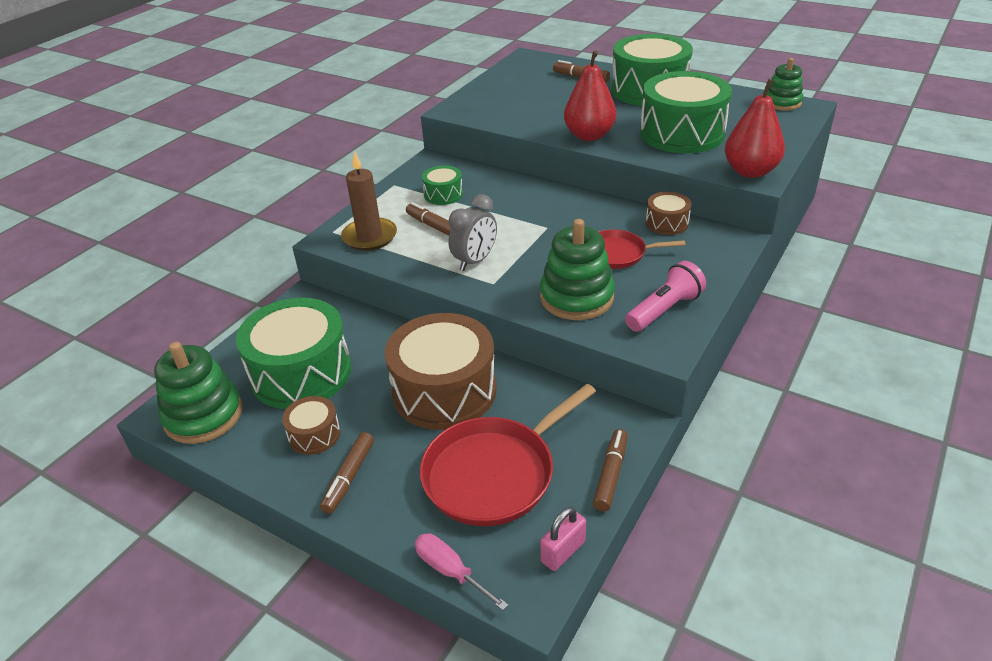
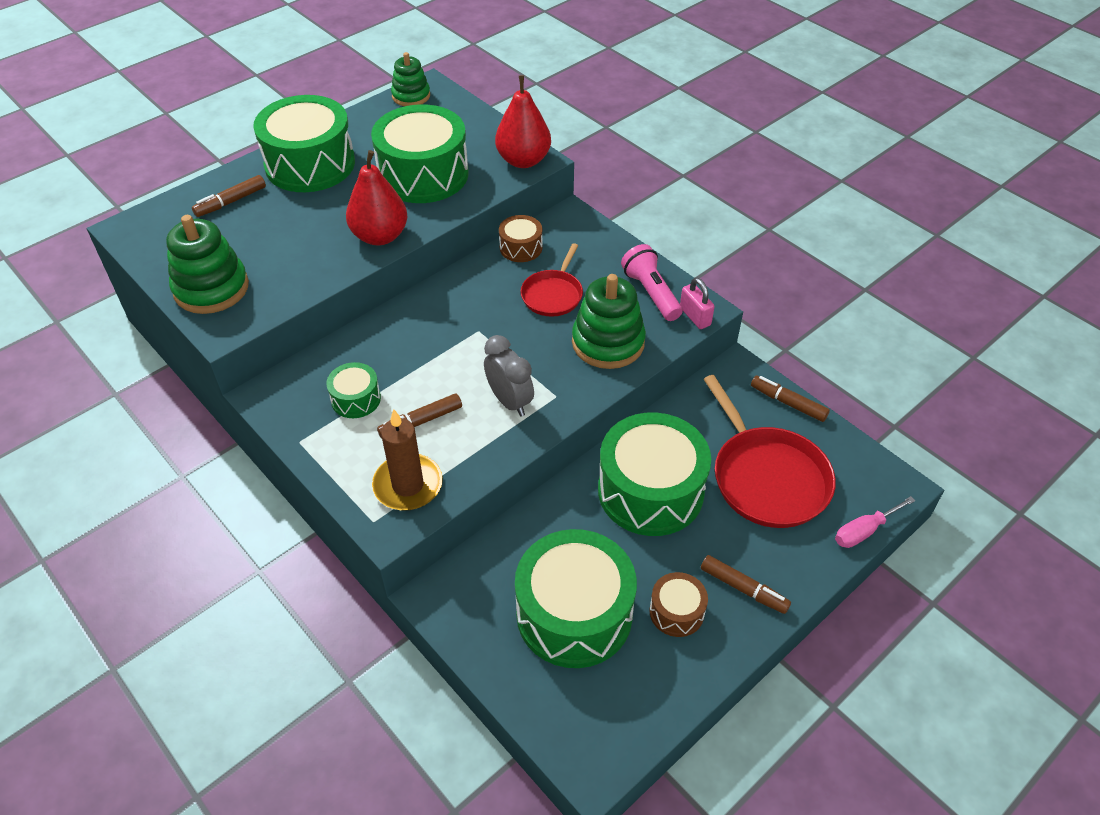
camera: 75 degrees left, 10 degrees up
green stacking toy [154,342,243,444] -> green stacking toy moved to [166,215,249,314]
brown drum [385,313,497,430] -> green drum [598,413,711,536]
pink padlock [540,507,586,571] -> pink padlock moved to [680,278,715,329]

